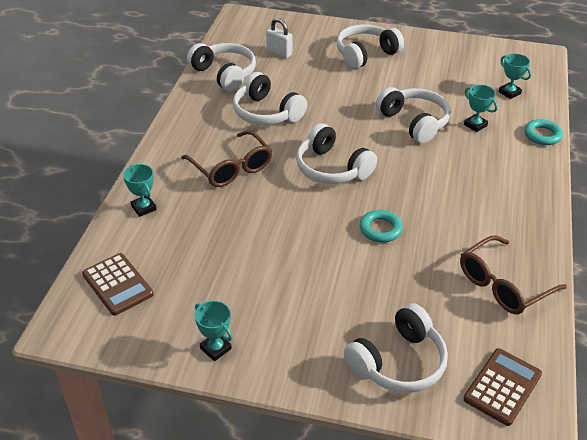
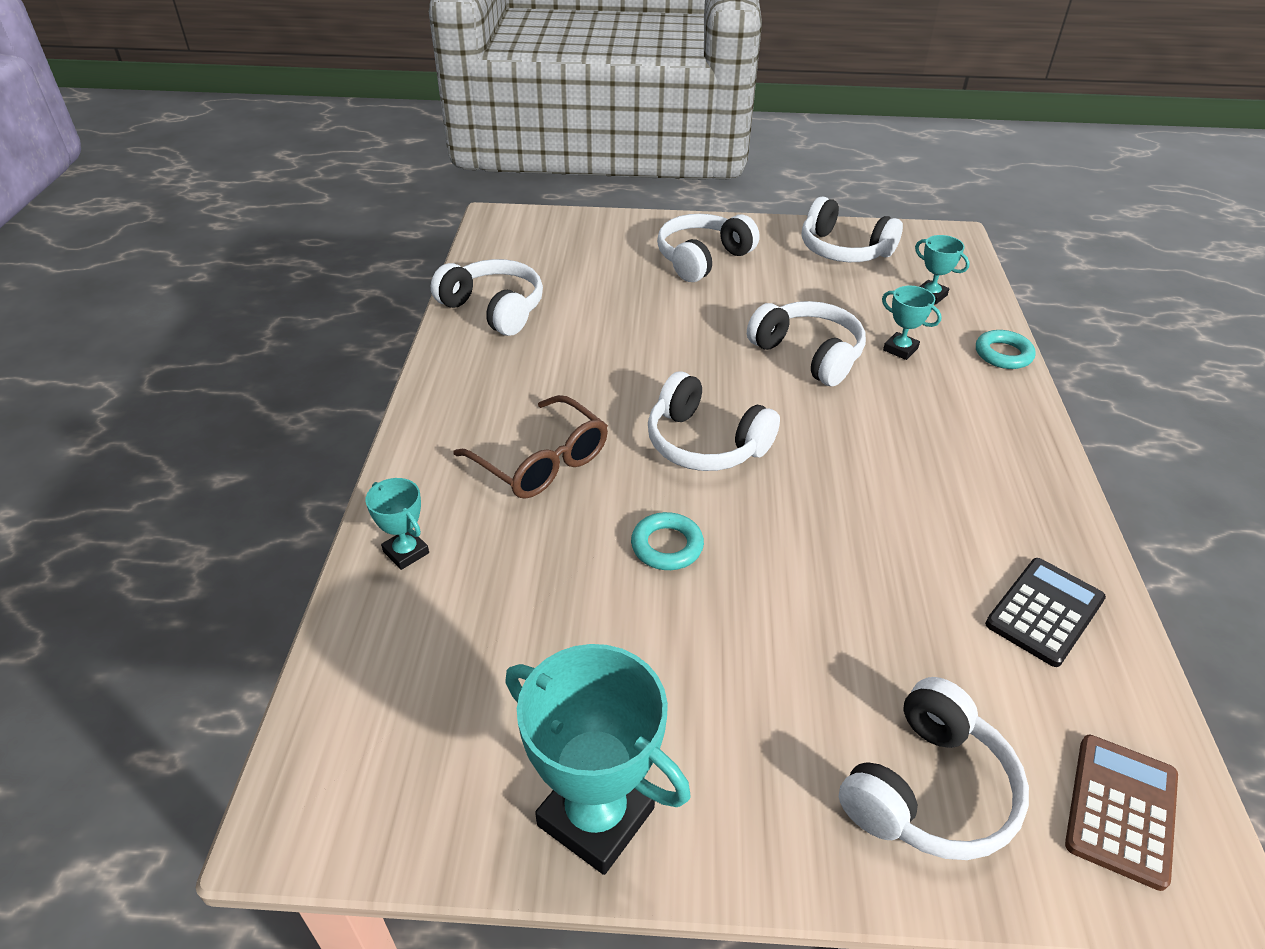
camera: 10 degrees left, 0 degrees up
brown calculator [82,253,154,315] -> none
turquoise trophy [195,301,232,361] -> turquoise trophy [505,644,690,875], size x1.99
white headphones [233,72,307,125] -> white headphones moved to [802,197,903,262]
white padlock [266,18,293,58] -> none
turquoise ring [360,210,403,242] -> turquoise ring moved to [631,512,704,570]
brown glasses [460,236,567,314] -> black calculator [985,558,1106,667]

